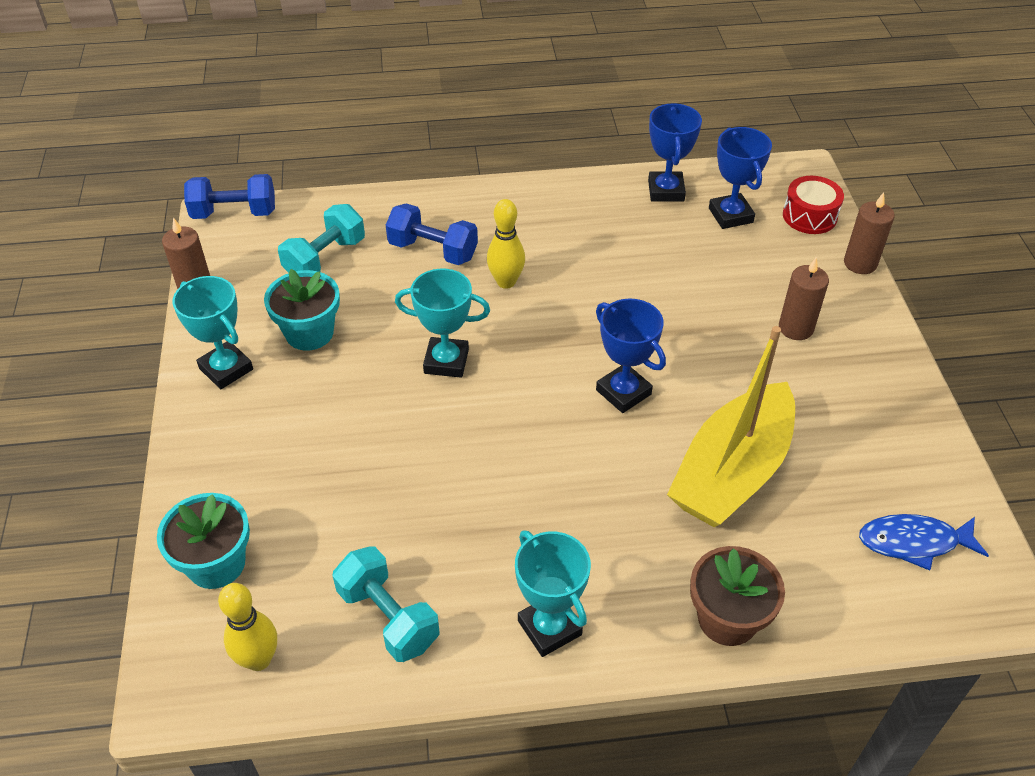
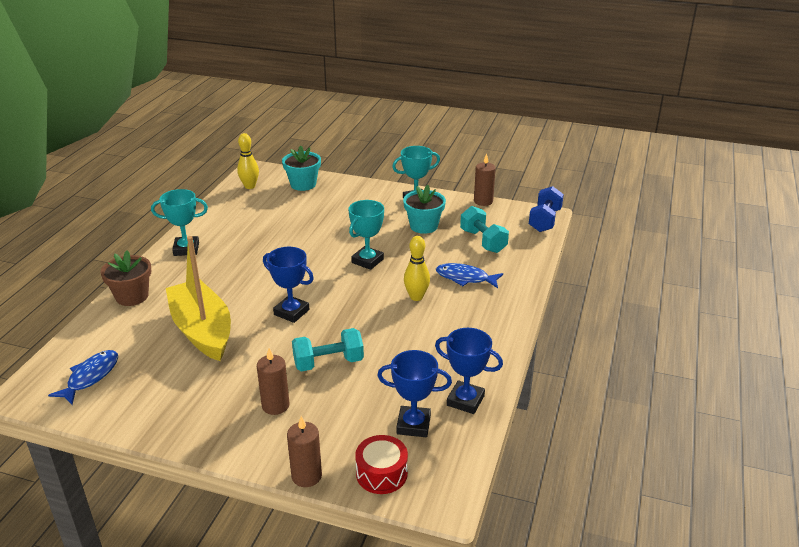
camera: 115 degrees right, 15 degrees down
turquoise dumbbell [333,546,439,662] -> turquoise dumbbell moved to [292,328,364,372]
blue dumbbell [386,203,478,265] -> blue fish [436,263,503,288]
blue trophy [596,298,666,413] -> blue trophy turned 45 degrees clockwise [263,247,314,323]

